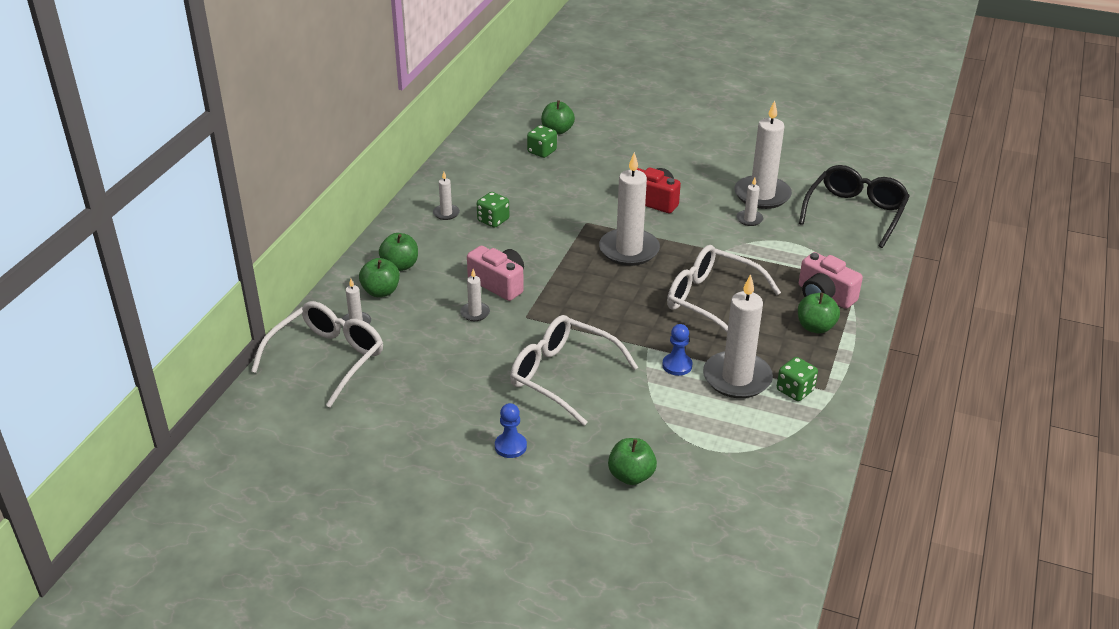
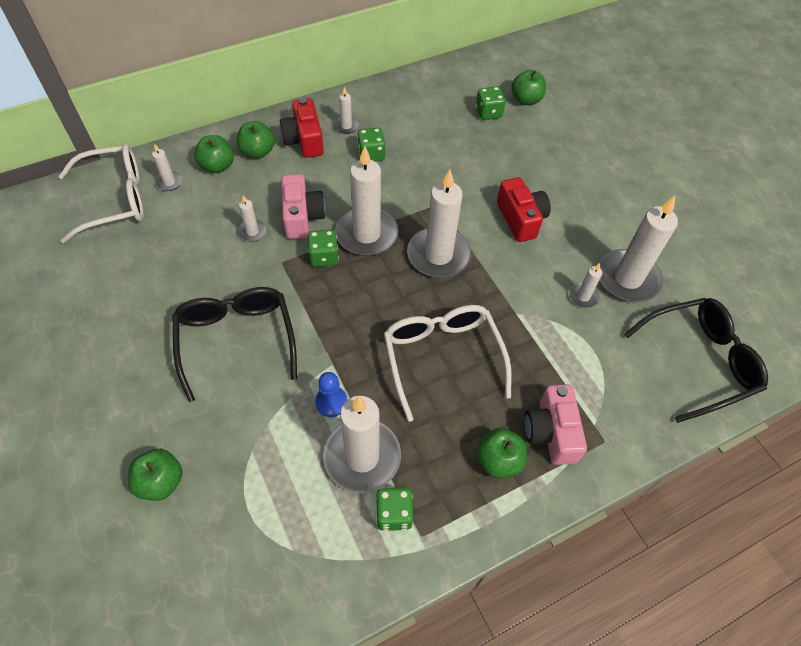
camera: 40 degrees right, 20 degrees up
blue pawn [495,403,527,458] -> none
white glasses [510,315,638,426] -> black glasses [173,287,297,402]
none -> red camera [280,98,324,158]
none -> green dice [308,230,339,267]
none -> white candle [335,146,399,256]

